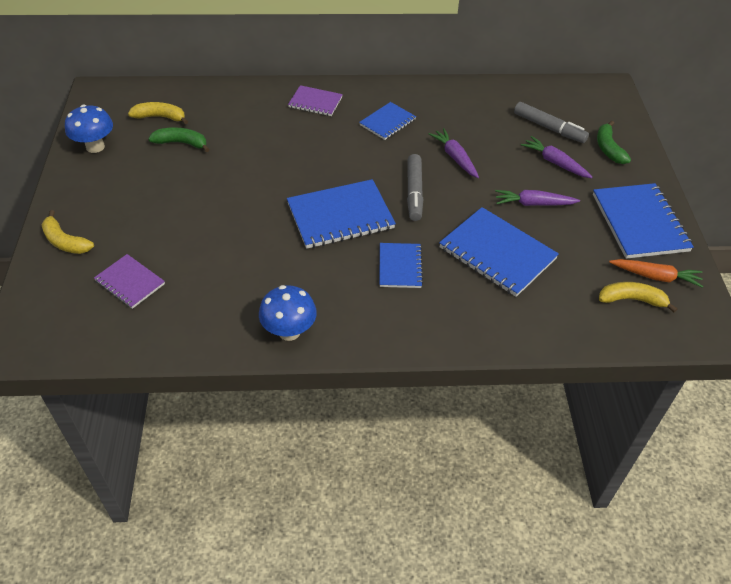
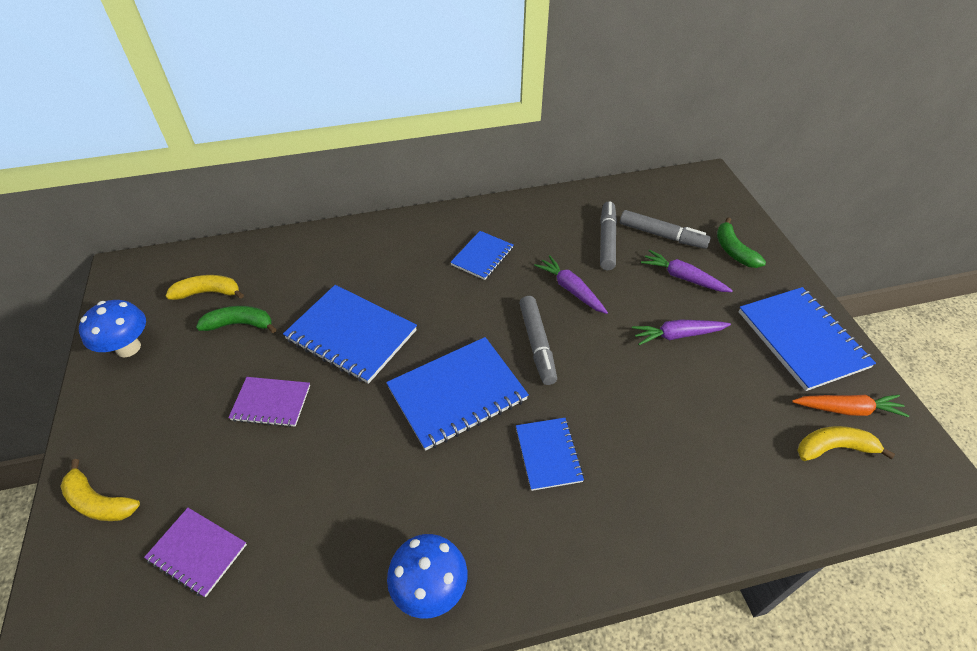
camera: 10 degrees left, 0 degrees up
purple notebook [288,85,343,116] -> purple notebook moved to [228,377,310,427]
blue notebook [439,207,559,297] -> blue notebook moved to [283,285,417,384]
none -> grey marker [600,201,617,270]

